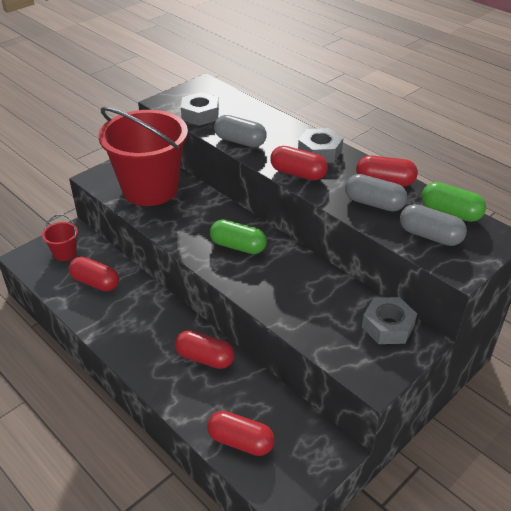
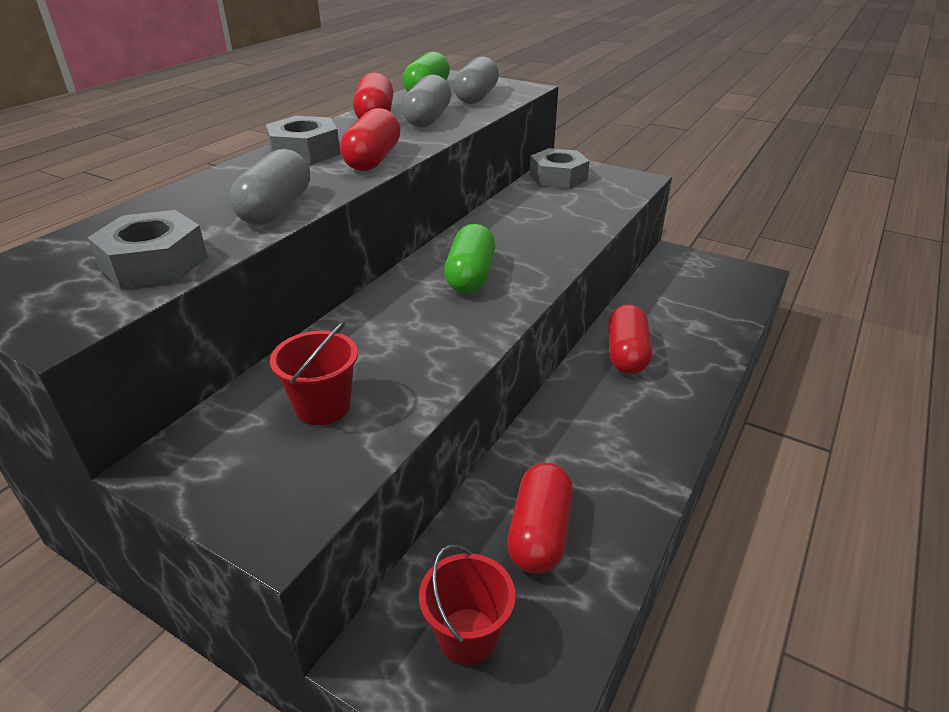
camera: 105 degrees left, 5 degrees down
red bucket [98,107,188,206] -> red bucket [270,321,358,425], size x0.41
red capsule [207,411,275,456] -> none

